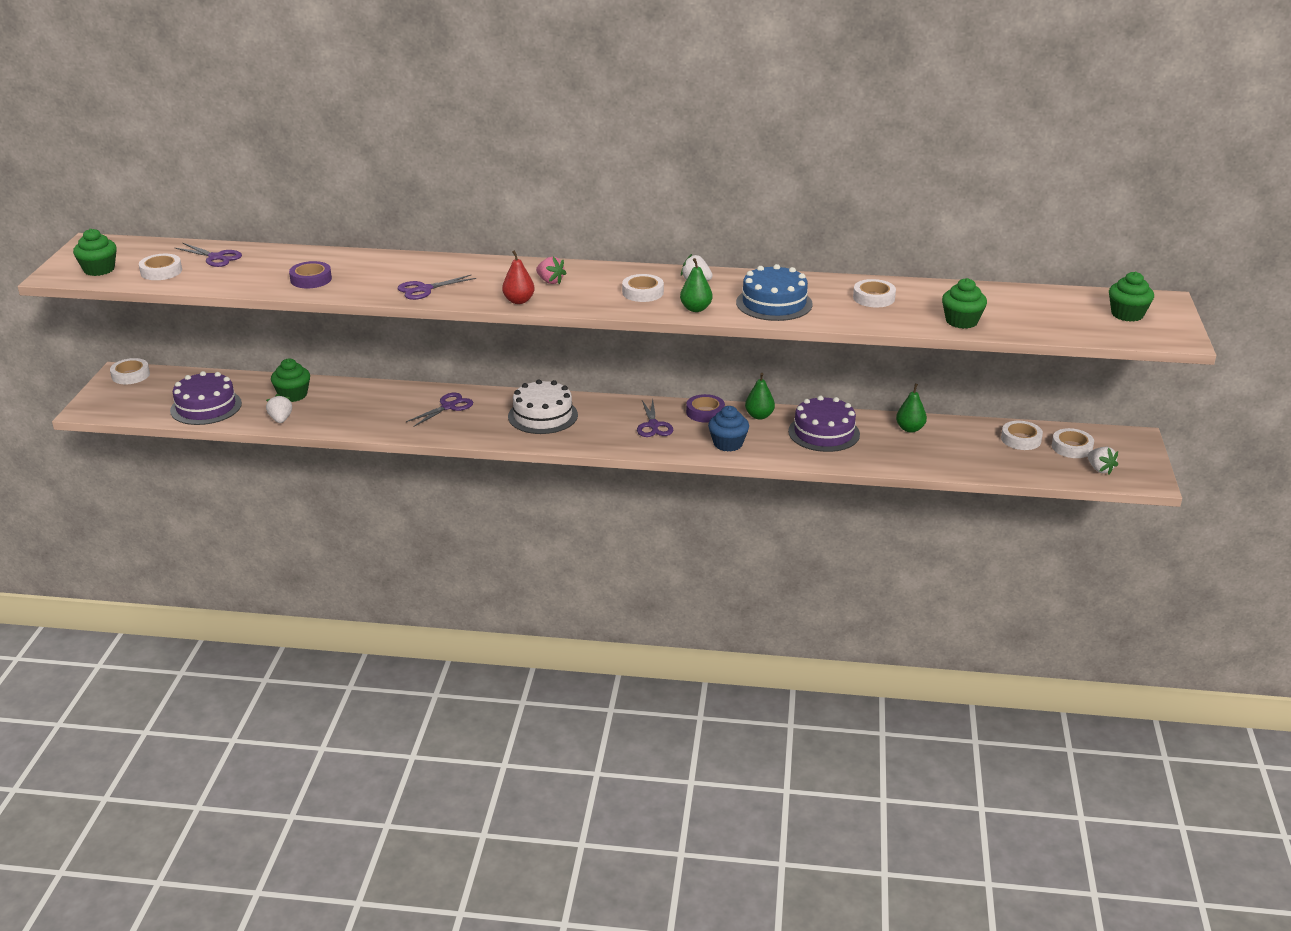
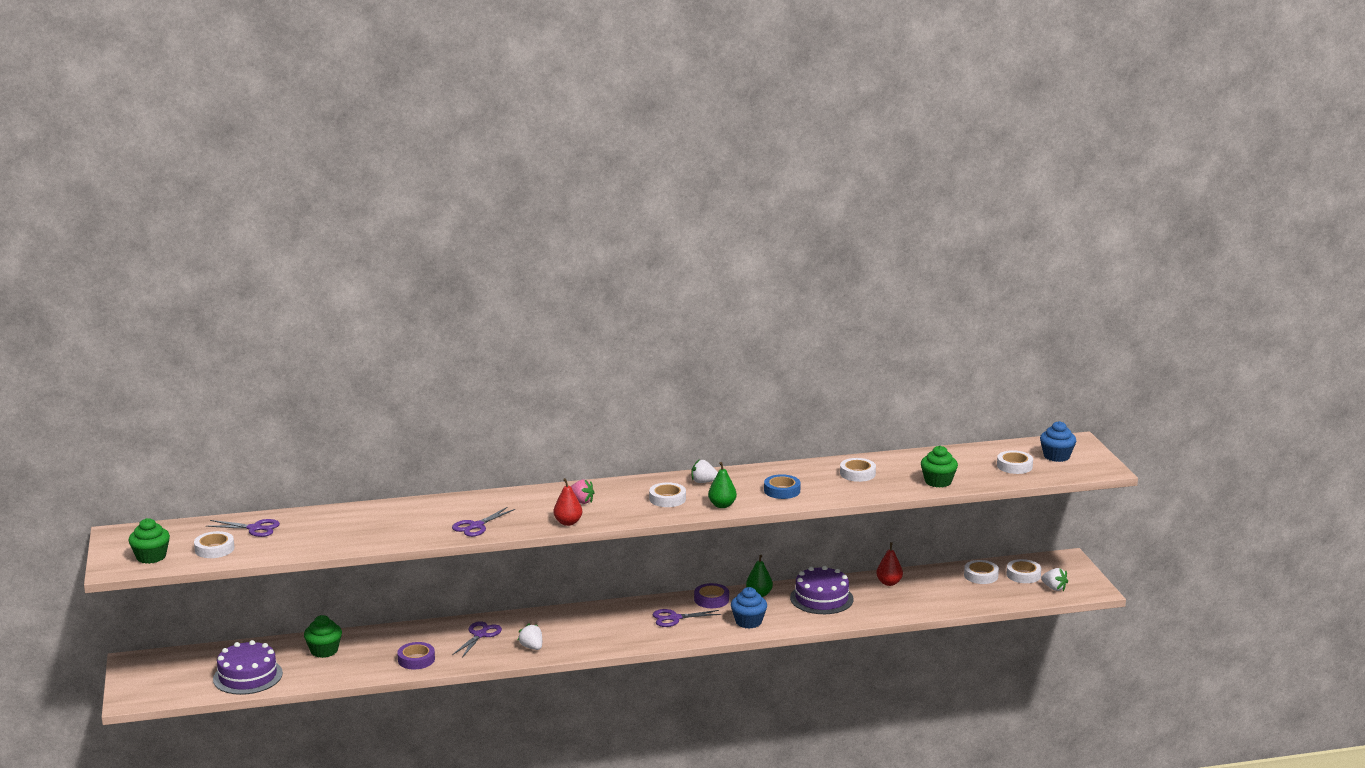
camera: 20 degrees left, 10 degrees down
white tape [110,358,150,384] -> white tape moved to [997,450,1033,474]
white strawberry [266,394,292,423] -> white strawberry moved to [517,623,542,650]
purple tape [289,261,332,288] -> purple tape moved to [397,642,435,669]
white cake [508,379,578,434] -> none
purple scissors [637,399,673,437] -> purple scissors turned 105 degrees clockwise [652,609,721,627]
blue cake [736,264,813,321] -> blue tape [764,474,801,499]
green pear [896,384,927,433] -> red pear [876,542,903,586]
green cupcake [1109,272,1154,322] -> blue cupcake [1040,421,1076,462]

